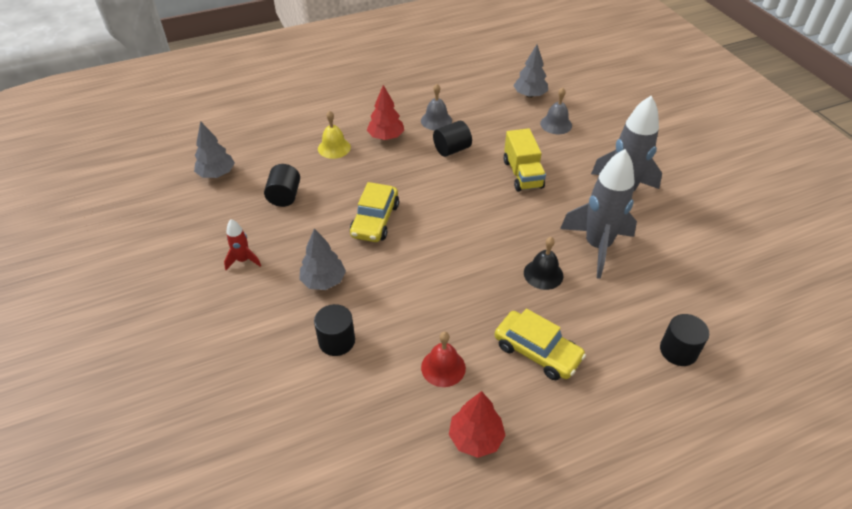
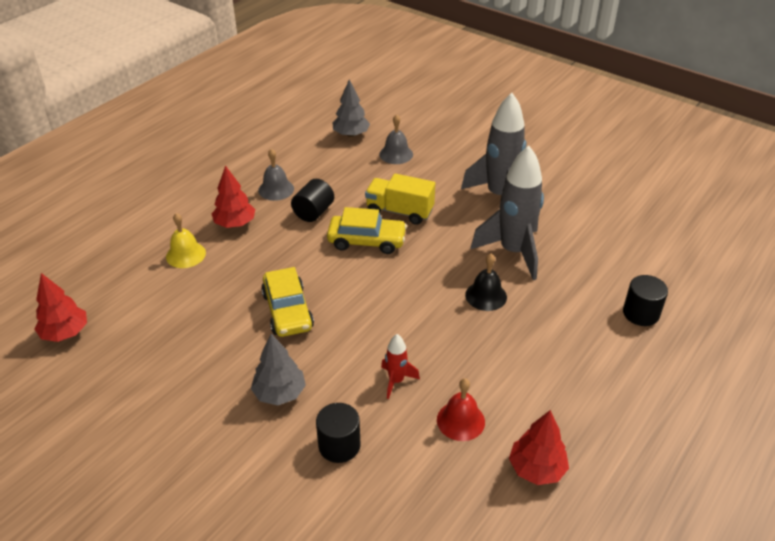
camera: 30 degrees left, 5 degrees down
grey tree [194,121,235,178] -> red tree [34,273,87,342]
red rocket [224,219,261,270] -> red rocket moved to [381,334,420,399]
black cylinder [264,164,300,207] -> none
yellow car [494,309,586,380] -> yellow car moved to [327,207,407,254]
yellow truck [504,128,546,192] -> yellow truck turned 150 degrees clockwise [365,174,435,225]

